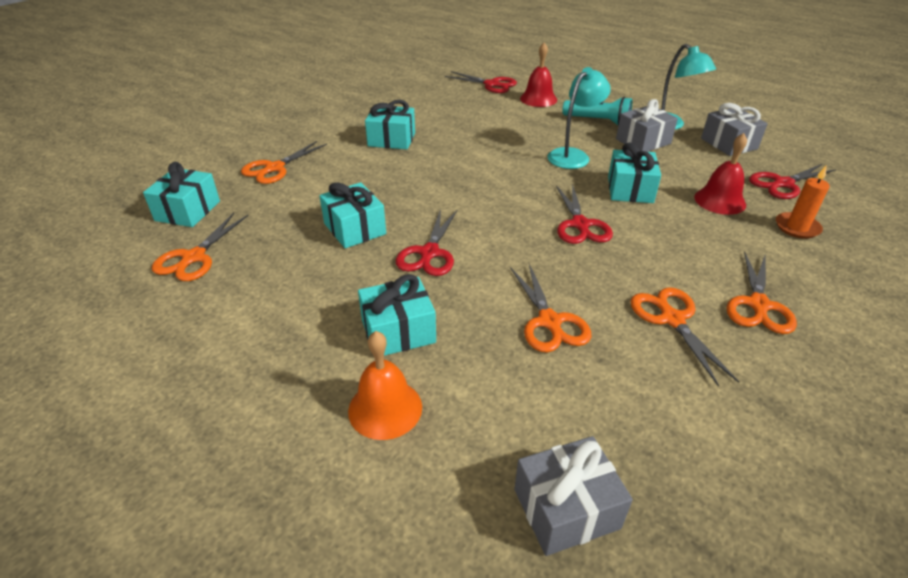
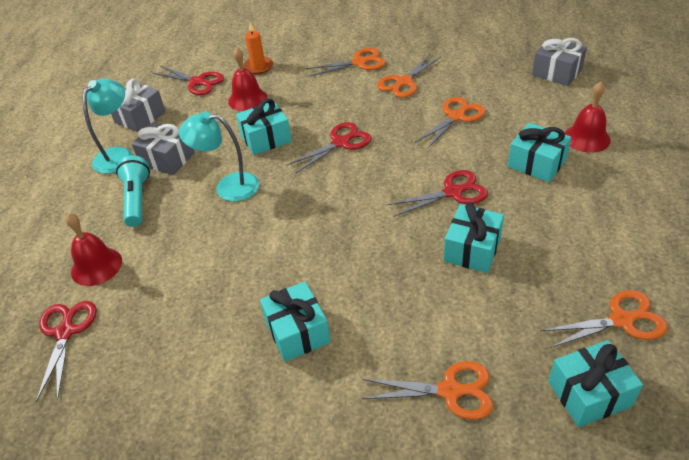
camera: 120 degrees left, 5 degrees up
orange bell [348,331,422,440] -> red bell [565,82,611,153]

